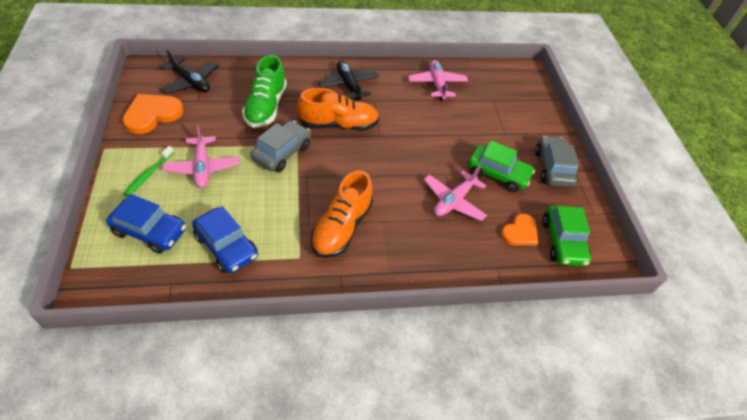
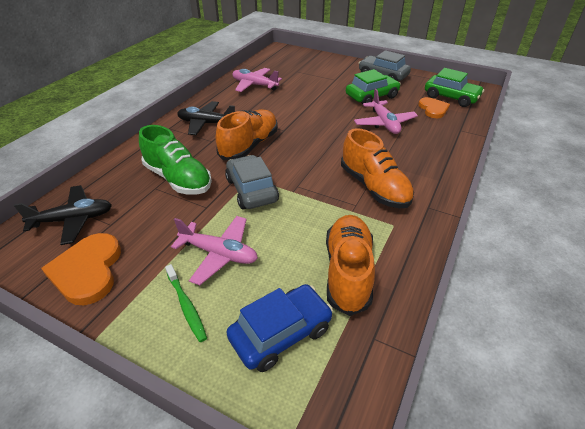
camera: 50 degrees left, 10 degrees down
blue car [192,206,258,273] -> orange shoe [326,215,375,316]

